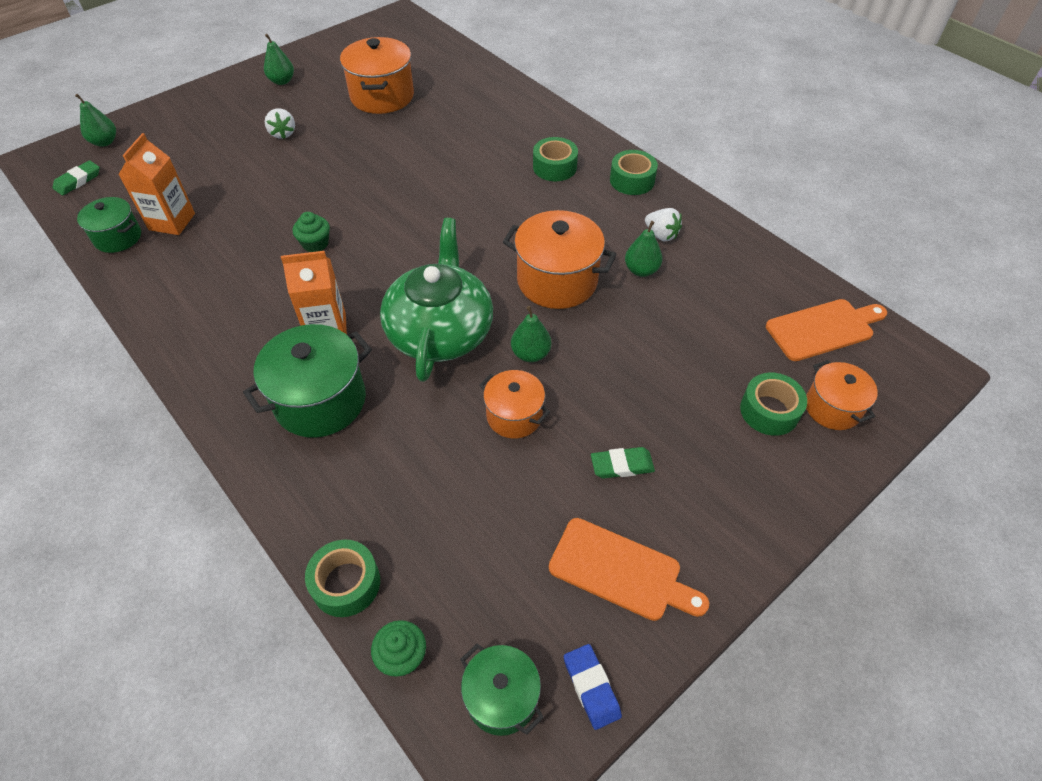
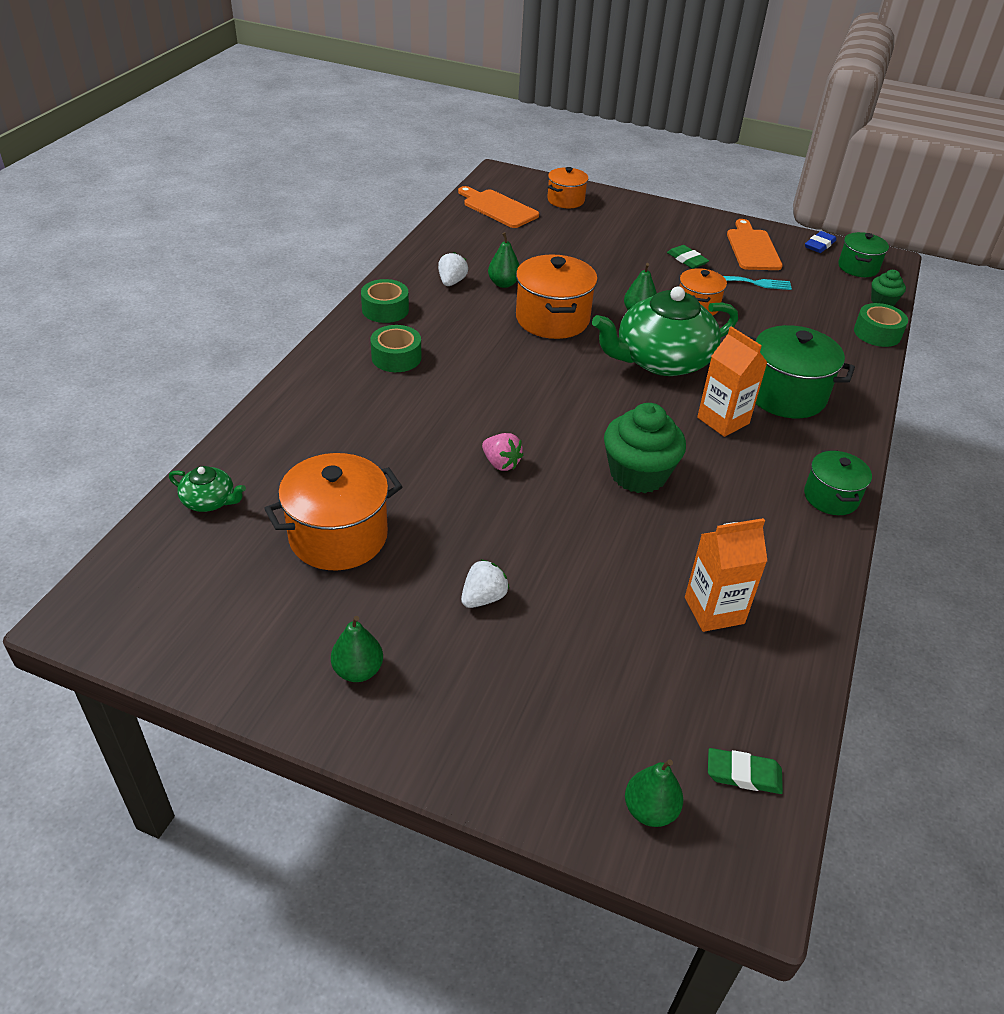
camera: 120 degrees left, 10 degrees down
green pot [77,197,141,253] -> green pot moved to [804,450,872,515]
green cupcake [293,212,330,252] -> green cupcake [604,403,686,493], size x1.91
green tape [740,373,807,436] -> none
none -> green teapot [169,466,246,512]
none -> pink strawberry [482,433,523,471]
none -> turquoise fork [723,276,792,290]

